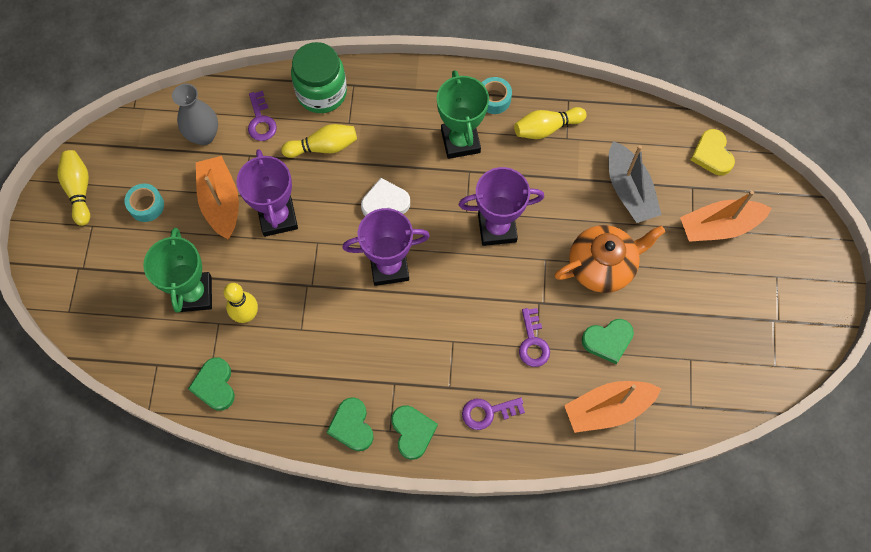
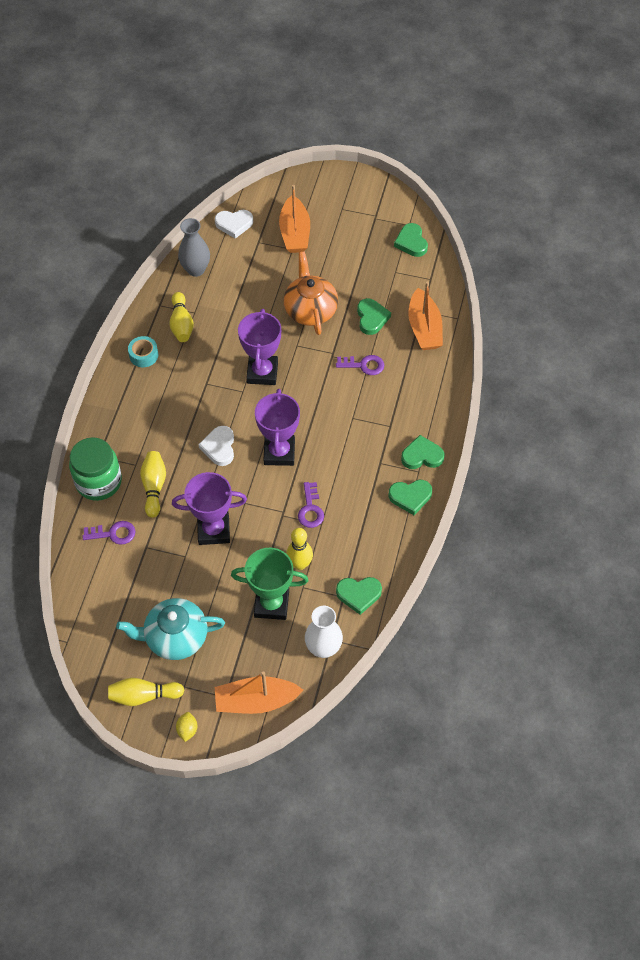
camera: 80 degrees left, 10 degrees down
turquoise tape [125,184,164,222] -> turquoise teapot [116,598,225,660]
grey vase [172,84,218,145] -> grey vase moved to [178,218,210,277]
orange boat [196,156,239,239] -> orange boat moved to [215,671,303,714]
green trophy [437,70,489,159] -> none
purple key [462,397,525,430] -> purple key moved to [298,482,324,528]
grey boat [608,141,662,223] -> none
yellow heart [691,129,735,176] -> white heart [215,210,253,239]
none -> yellow lemon [176,712,197,742]
none -> white vase [305,606,343,658]
none -> green heart [394,223,428,257]

